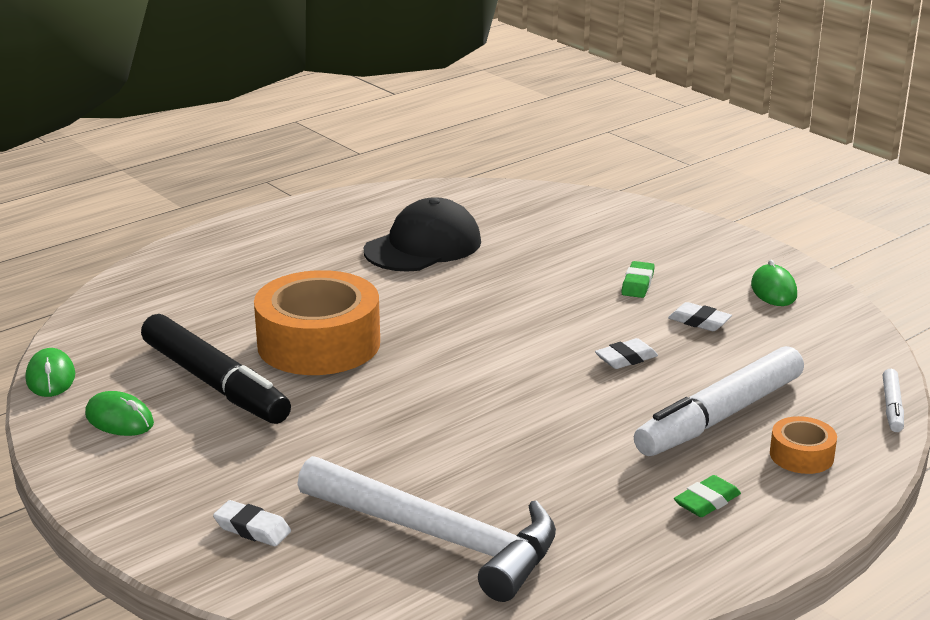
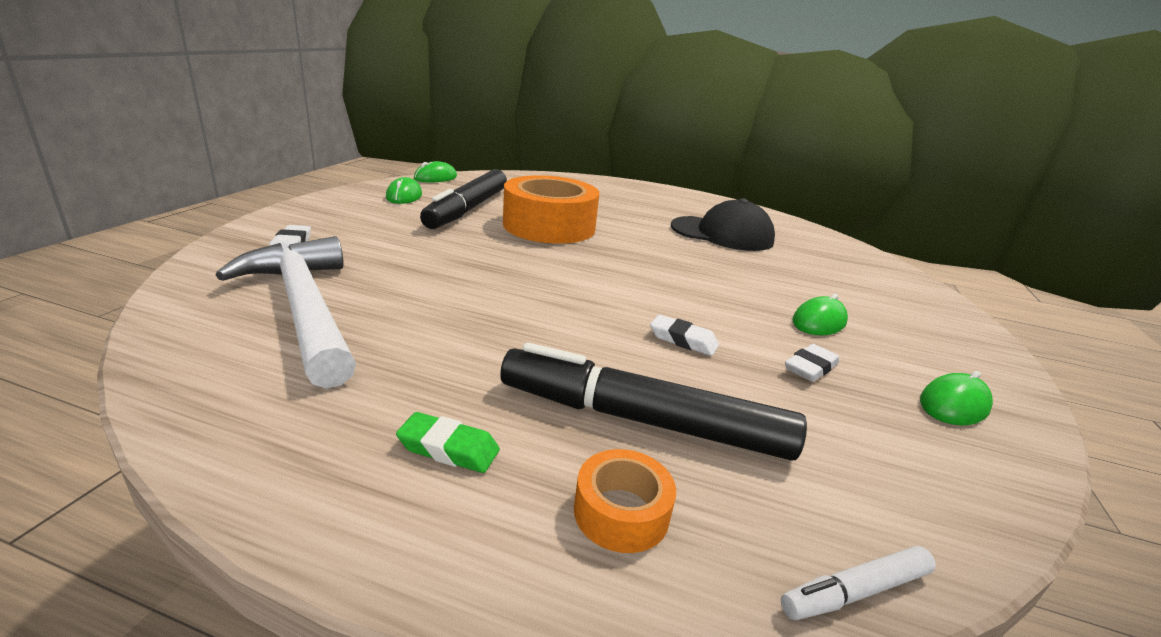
camera: 55 degrees right, 0 degrees up
white hammer [297,456,556,602] -> white hammer turned 150 degrees clockwise [216,236,356,389]
green eraser [621,261,655,298] -> green mouse [792,294,848,335]
white marker [634,346,804,456] -> black marker [500,342,807,461]
white eraser [668,302,732,331] -> white eraser turned 45 degrees clockwise [785,344,839,382]

